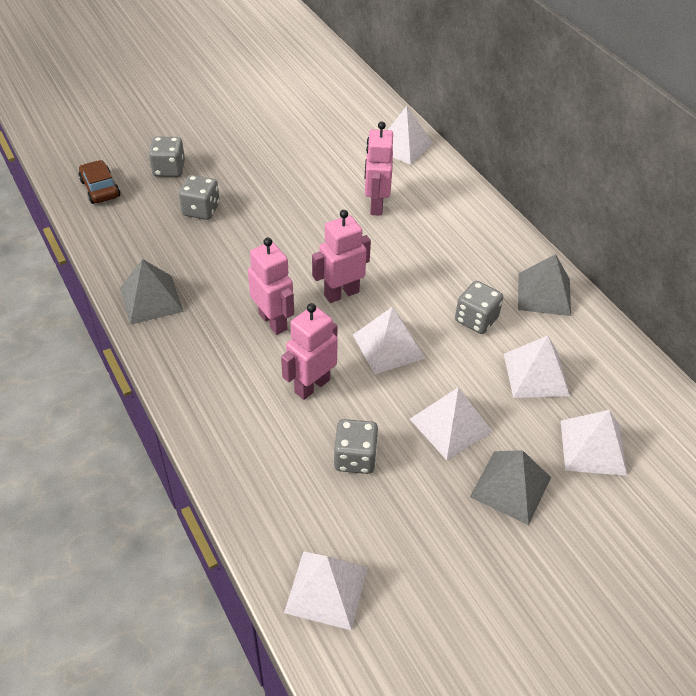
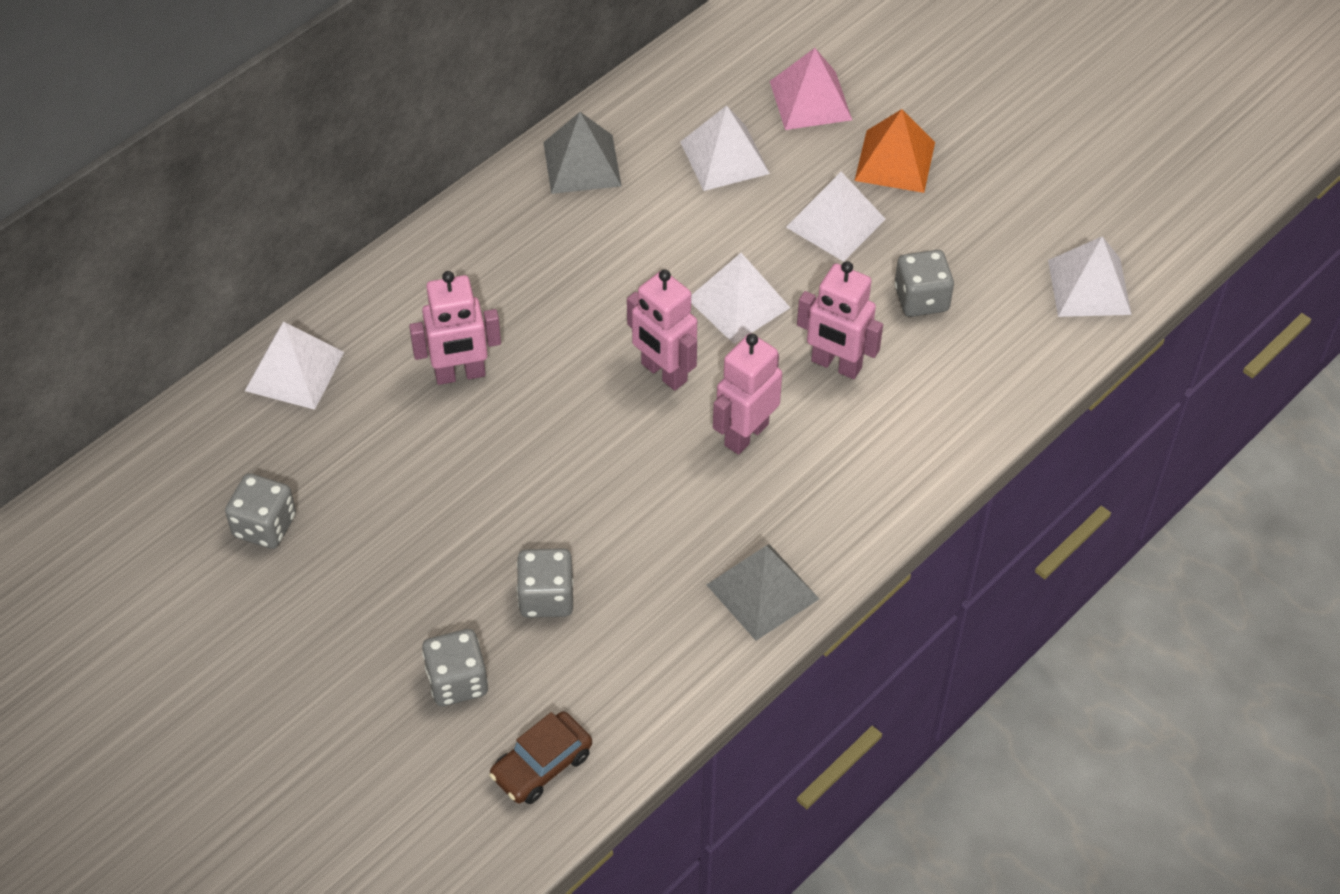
camera: 105 degrees left, 5 degrees up
grey dice [455,281,503,334] -> grey dice moved to [225,473,296,549]
grey pyramid [470,450,551,525] -> orange pyramid [854,109,935,193]
white pyramid [561,410,627,476] -> pink pyramid [770,48,852,130]

